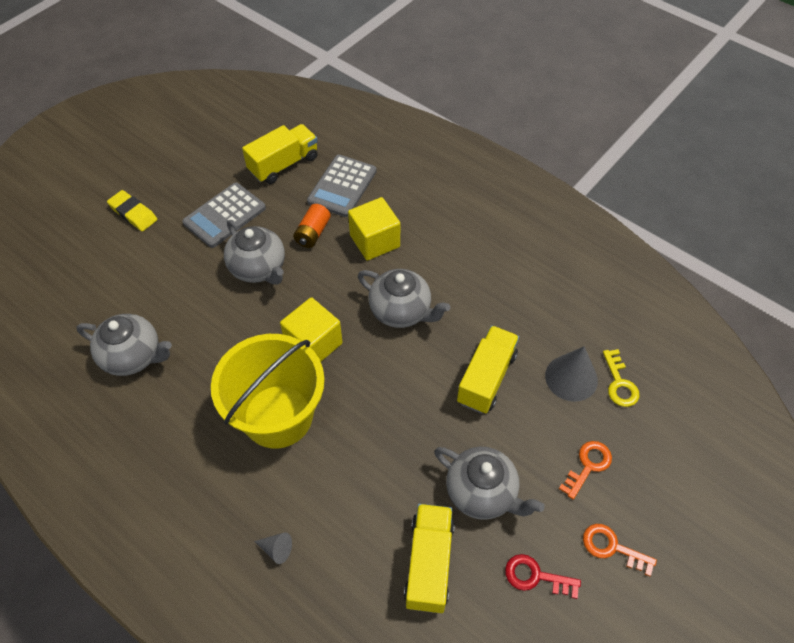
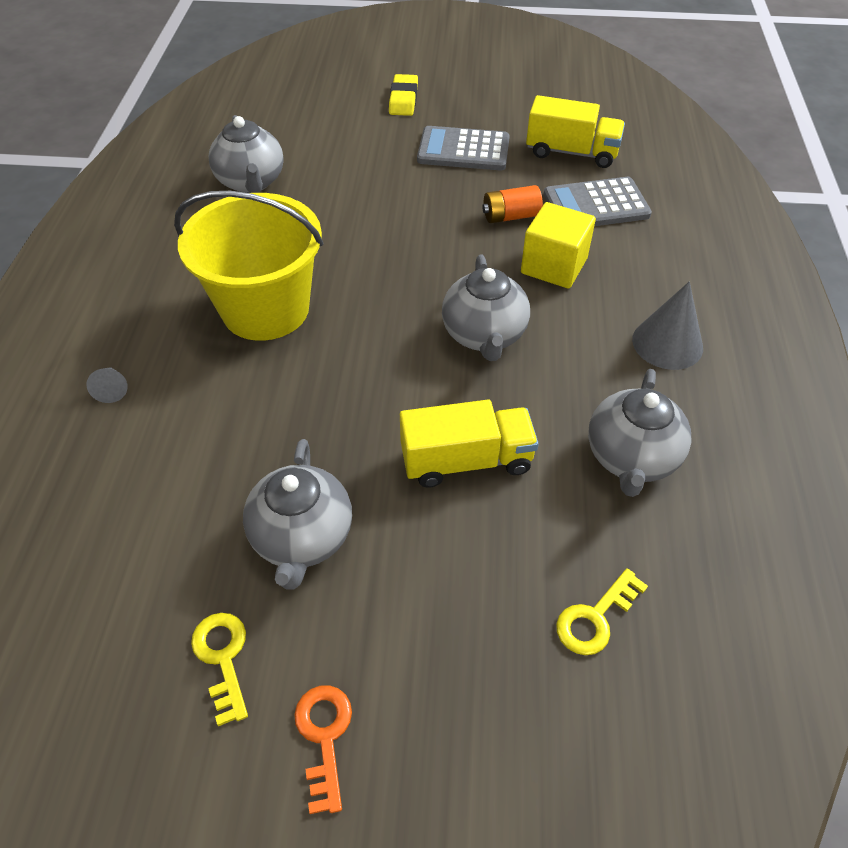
camera: 55 degrees right, 5 degrees down
grey teapot [224,220,285,285] -> grey teapot moved to [588,369,692,497]
yellow cube [280,297,342,362] -> none
yellow truck [404,504,455,613] -> none
red key [505,554,581,599] -> yellow key [191,613,248,726]
grey cone [545,346,598,402] -> grey cone moved to [632,281,703,370]
orange key [559,441,612,499] -> none

